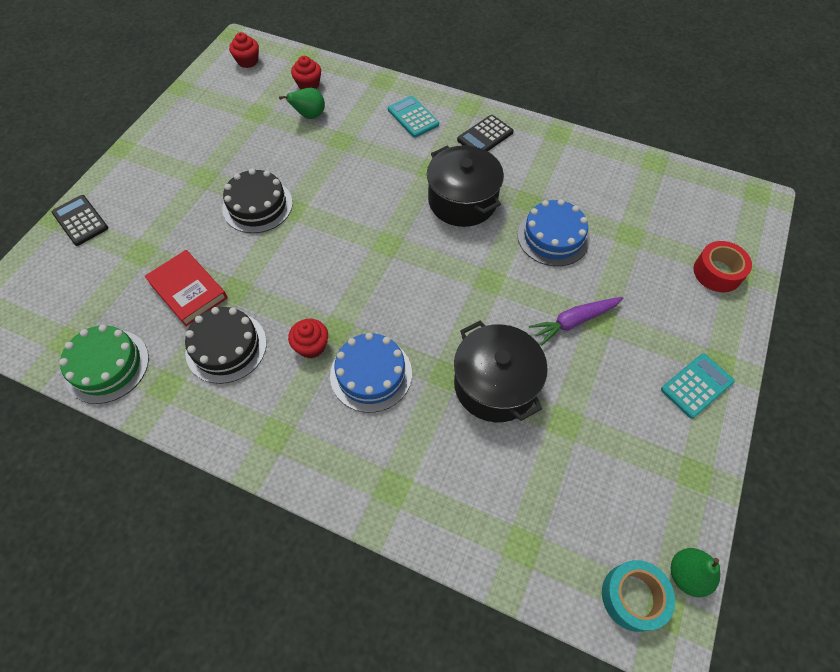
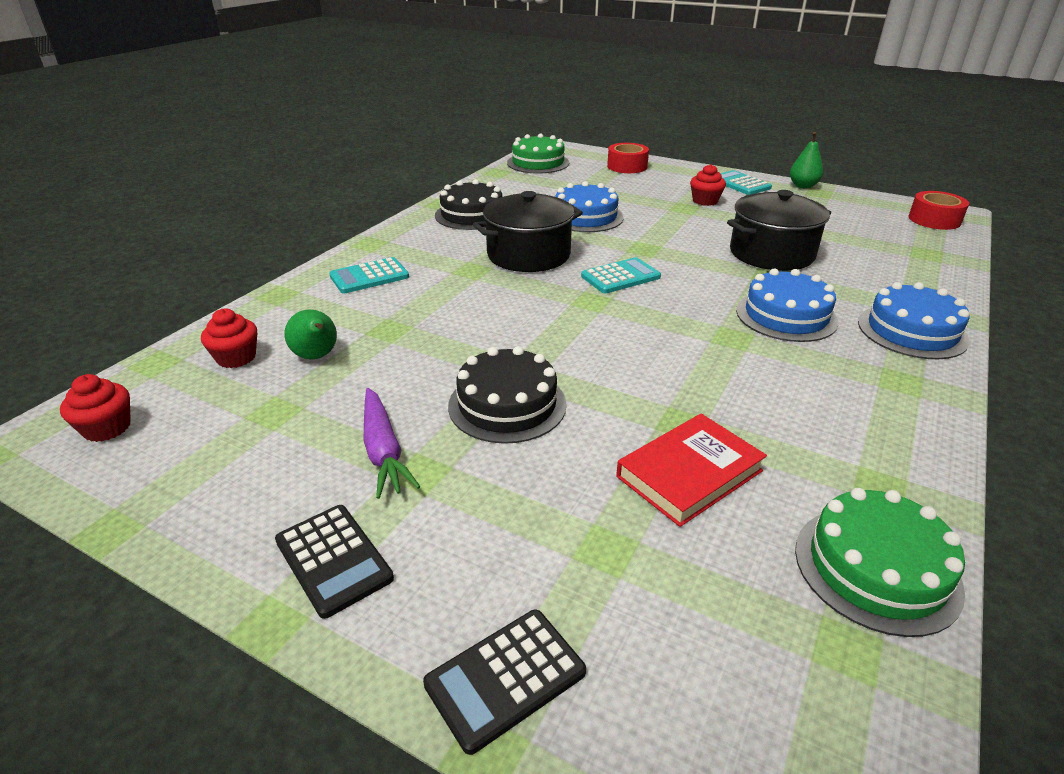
camera: 85 degrees left, 25 degrees down
black cake [185,307,267,384] -> black cake moved to [435,179,502,230]
red cupcake [288,319,328,358] -> red cupcake moved to [690,164,726,206]
black calculator [457,115,514,151] -> black calculator moved to [275,505,394,619]
purple carrot [529,297,623,346] -> purple carrot moved to [363,388,421,499]
turquoise tape [602,560,675,632] -> red tape [908,191,969,230]
green pear [671,548,720,597] -> green pear moved to [790,132,823,188]
none -> green cake [507,134,569,174]
none -> turquoise calculator [581,257,661,293]
none -> blue cake [858,282,970,359]

